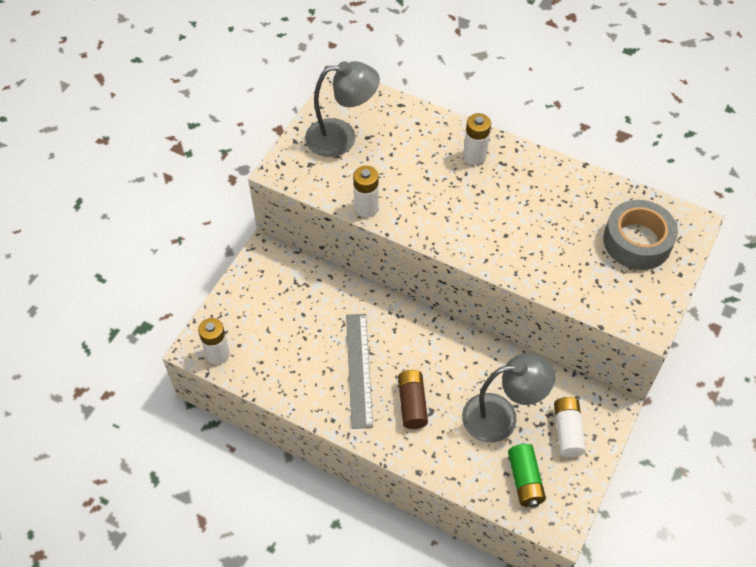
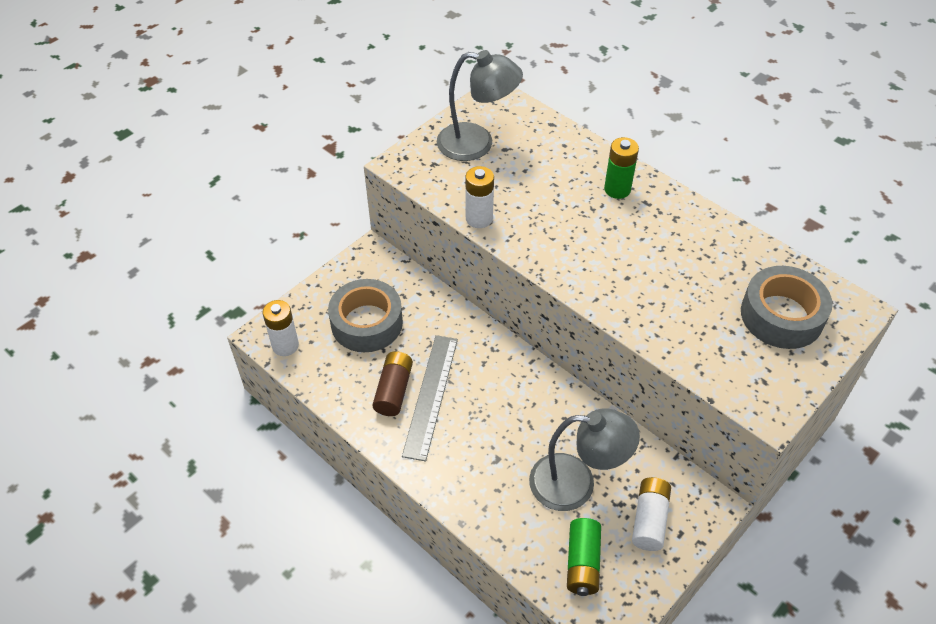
camera: 15 degrees right, 5 degrees down
brown battery [398,370,428,429] -> brown battery moved to [372,351,413,416]
white battery [463,113,491,165] -> green battery [604,137,639,199]
none -> grey tape [328,279,403,352]

